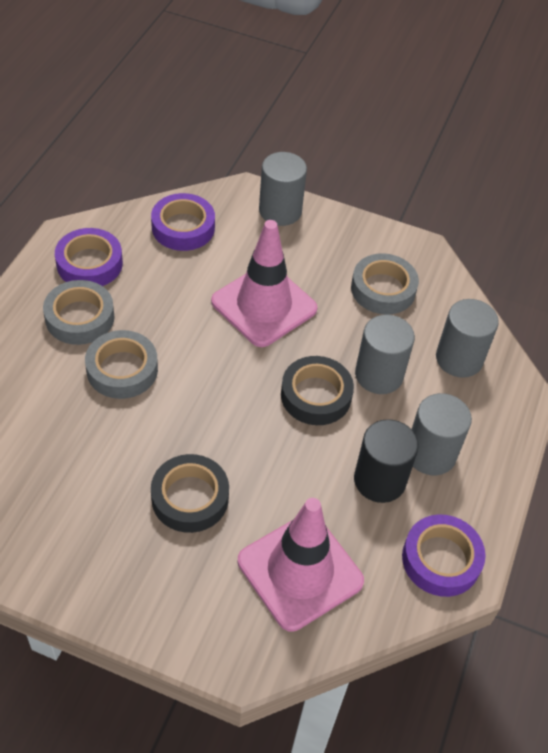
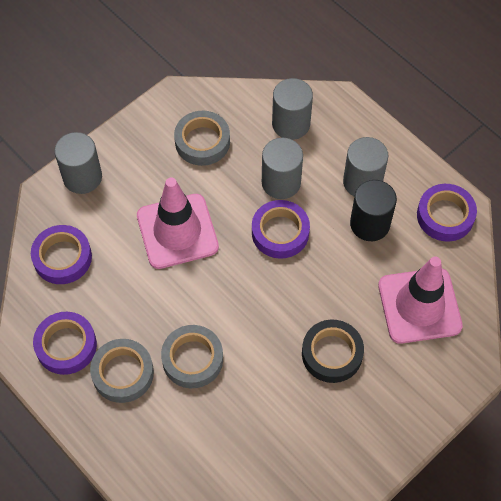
camera: 60 degrees left, 10 degrees up
black tape [281,356,354,425] -> purple tape [252,200,310,259]

